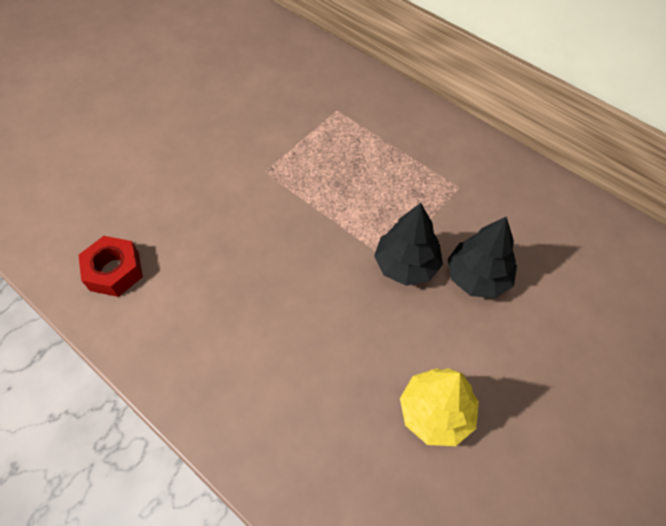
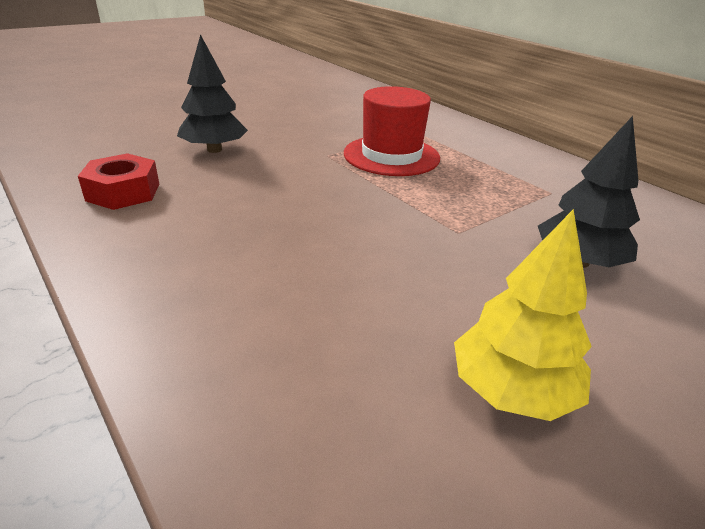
camera: 10 degrees right, 25 degrees down
black tree [374,203,443,286] -> black tree moved to [177,34,248,153]
none -> red hat [344,86,440,176]

